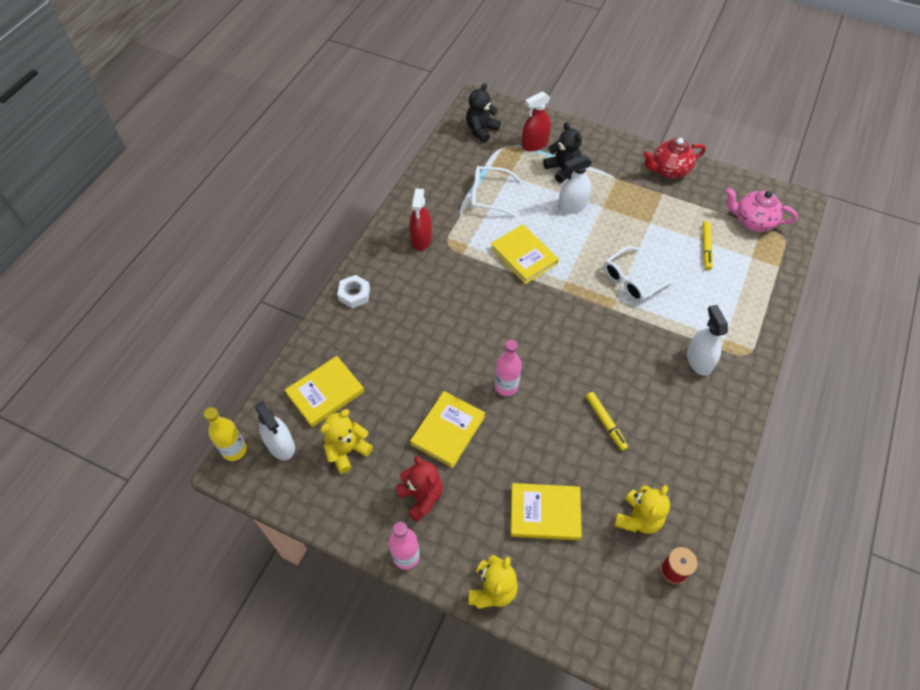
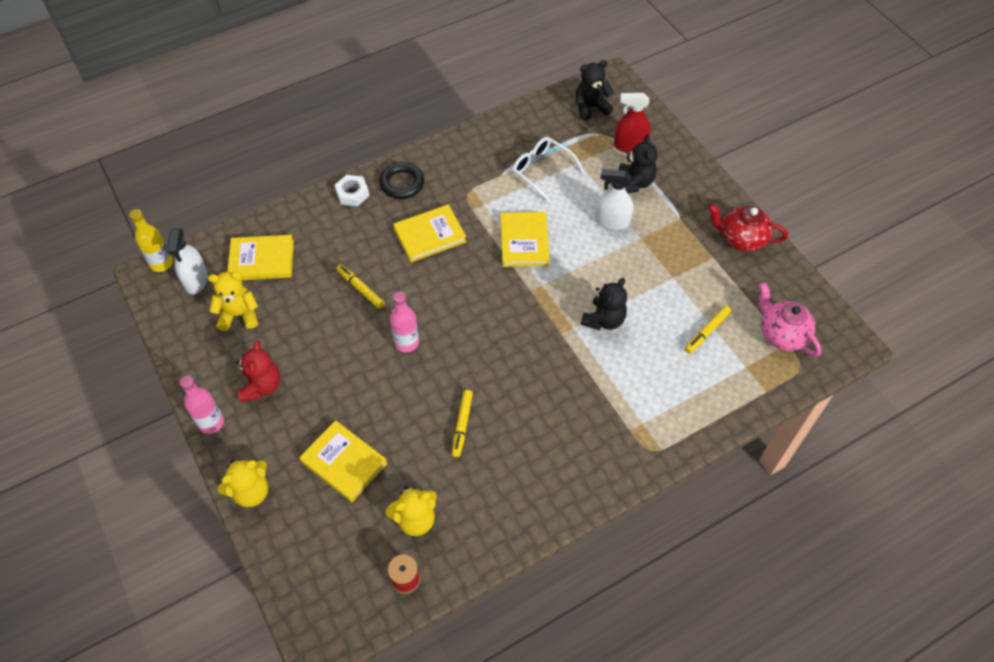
camera: 35 degrees right, 0 degrees up
red spray bottle [409,188,432,251] -> none
yellow book [410,391,485,468] -> yellow book moved to [393,204,467,262]
white glasses [604,246,674,302] -> black teddy bear [581,278,627,330]
white spray bottle [687,305,728,376] -> none
none -> yellow marker [336,264,385,309]
none -> black ring [379,162,424,199]

